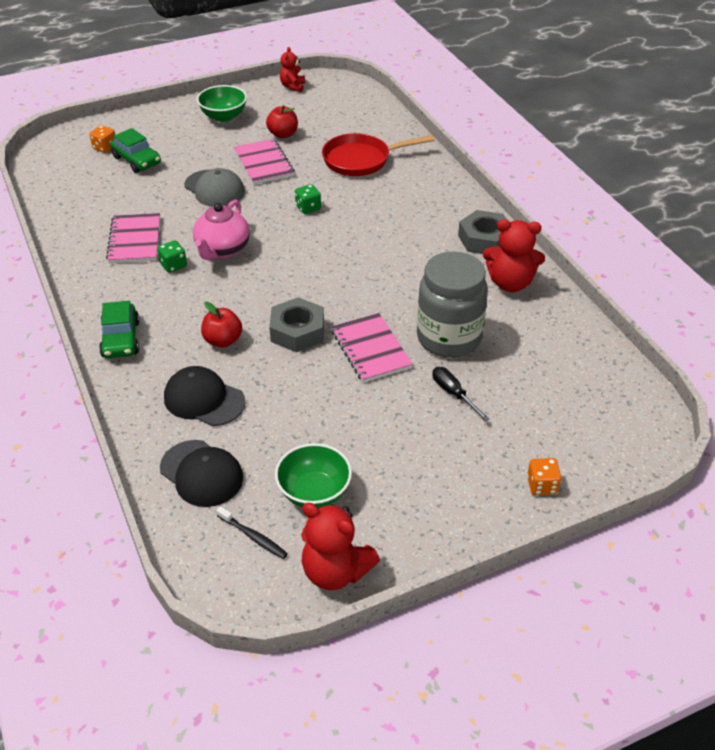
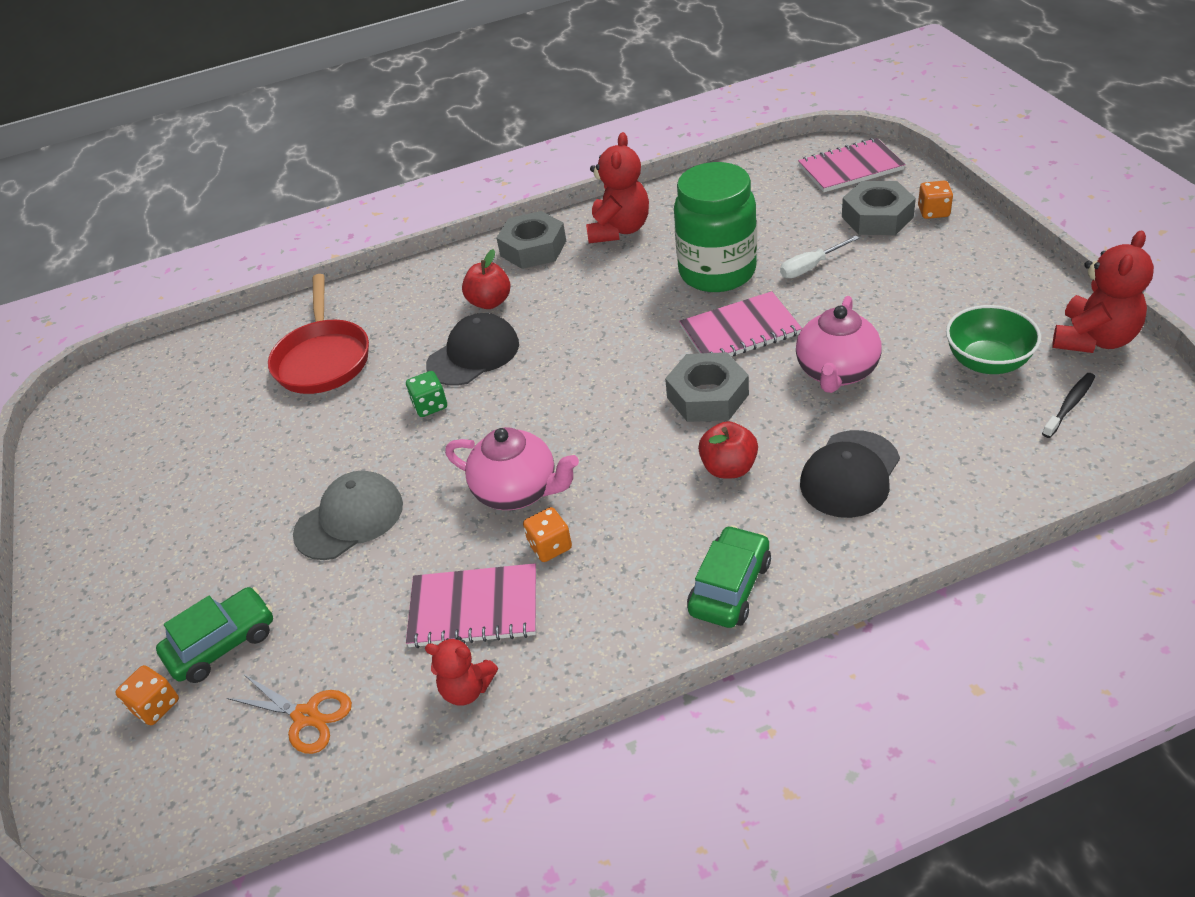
camera: 80 degrees left, 0 degrees up
green car [99,301,140,358] -> green car turned 60 degrees counterclockwise [687,525,771,628]
green dice [157,240,187,273] -> orange dice [523,507,572,562]
black cap [160,440,243,507] -> black cap moved to [426,313,519,386]
green bowl [197,85,247,122] -> none
pink notebook [234,139,295,185] -> pink notebook moved to [798,138,905,192]
red apple [266,105,298,138] -> red apple moved to [462,249,511,309]
red teddy bear [280,47,305,92] -> red teddy bear moved to [425,636,498,706]
grey jar [417,251,488,358] -> green jar [674,162,757,292]
black screwdriver [433,367,490,421] -> white screwdriver [780,235,859,278]
none -> orange scissors [227,675,352,754]
none -> pink teapot [796,296,882,393]
none -> grey nut [842,181,916,235]

